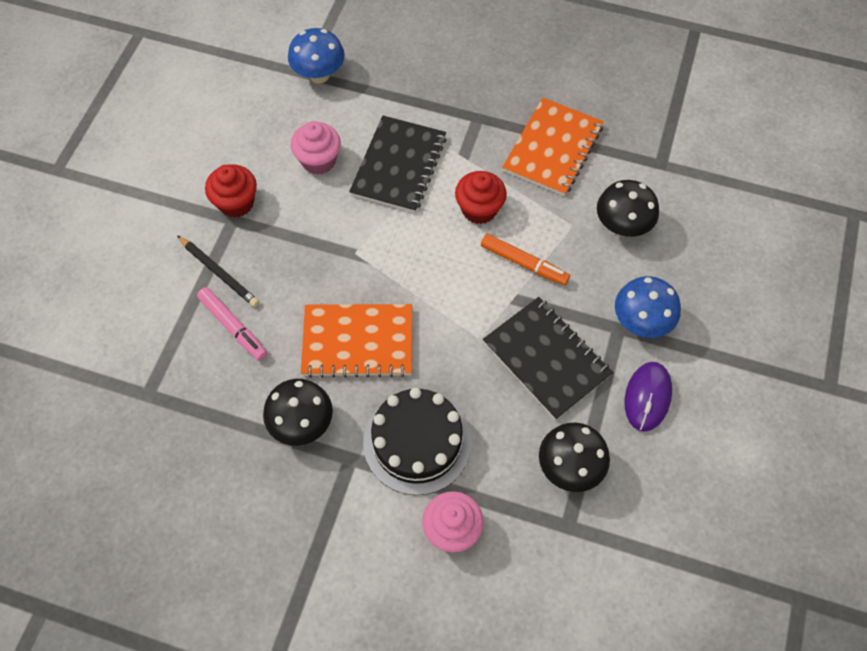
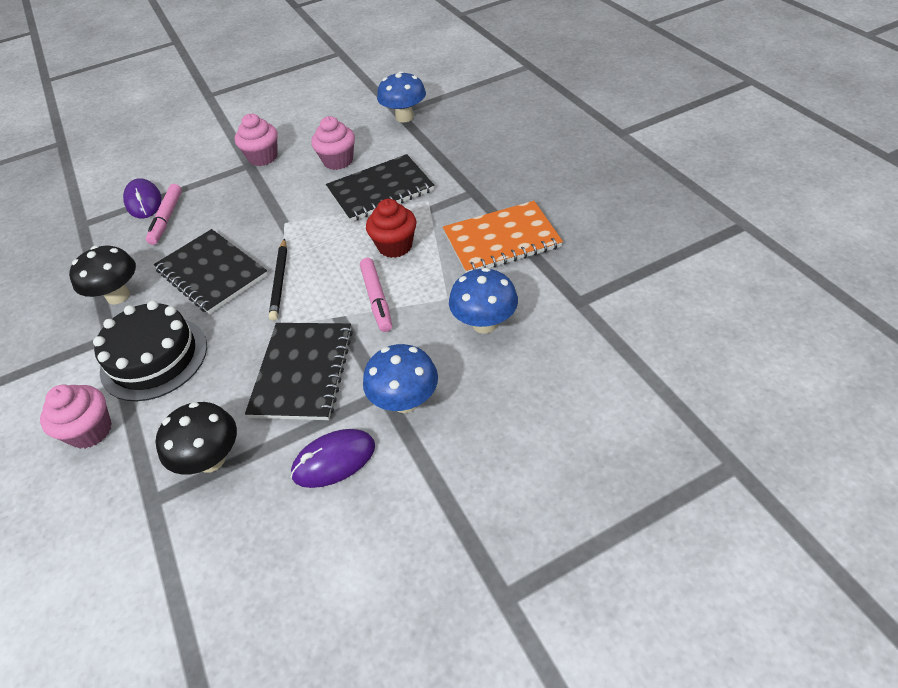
camera: 50 degrees right, 15 degrees down
black pencil [177,235,259,307] -> black pencil moved to [269,238,287,321]
red cupcake [205,165,257,218] -> pink cupcake [235,114,278,166]
orange notebook [301,304,412,378] -> black notebook [154,229,268,314]
orange marker [481,234,570,285] -> pink marker [360,258,392,332]
black mushroom [597,180,659,237] -> blue mushroom [449,268,518,334]
none -> purple mouse [123,178,162,219]

